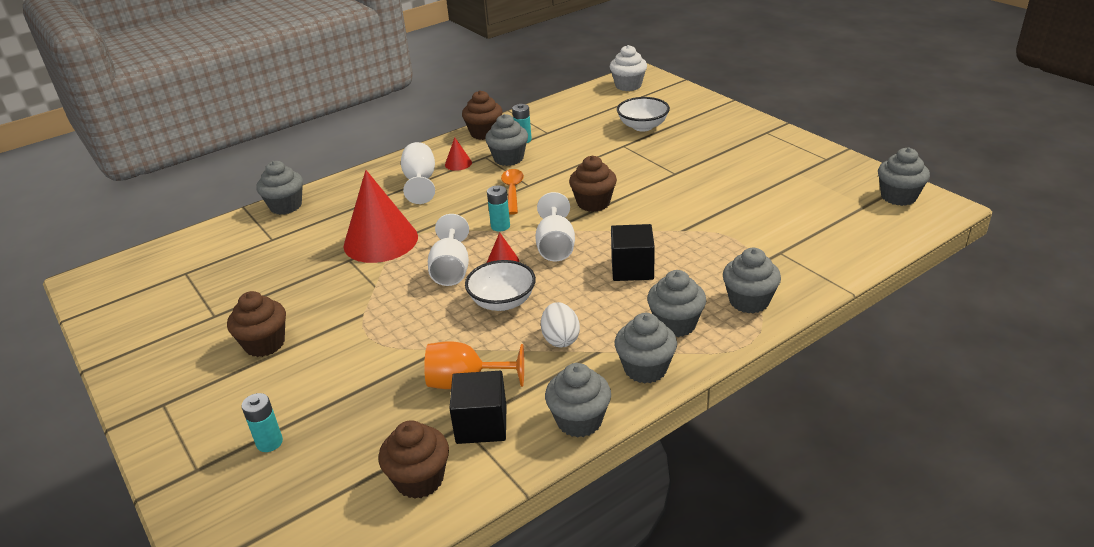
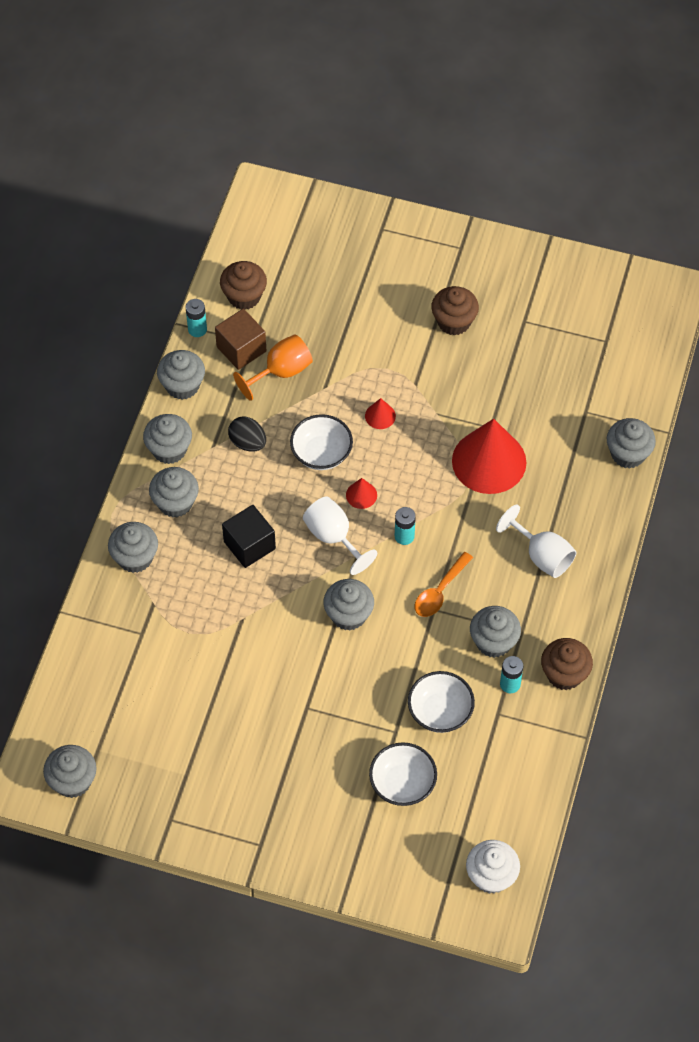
camera: 140 degrees right, 25 degrees up
turquoise battery [241,393,283,452] -> turquoise battery moved to [186,299,207,337]
white goblet [428,214,469,286] -> none
red cone [445,137,472,171] -> red cone moved to [365,398,396,429]
black cube [449,371,507,444] -> brown cube [215,309,267,370]
orange spoon [501,169,524,215] -> orange spoon turned 75 degrees clockwise [415,552,473,617]
white egg [541,302,580,347] -> black egg [228,416,266,452]
brown cupcake [569,156,617,212] -> grey cupcake [323,579,374,631]
none -> white bowl [408,671,475,733]

